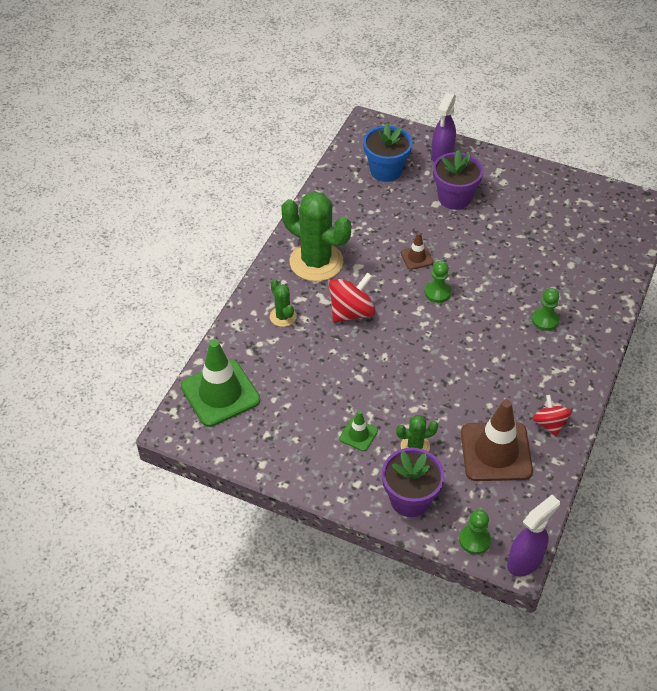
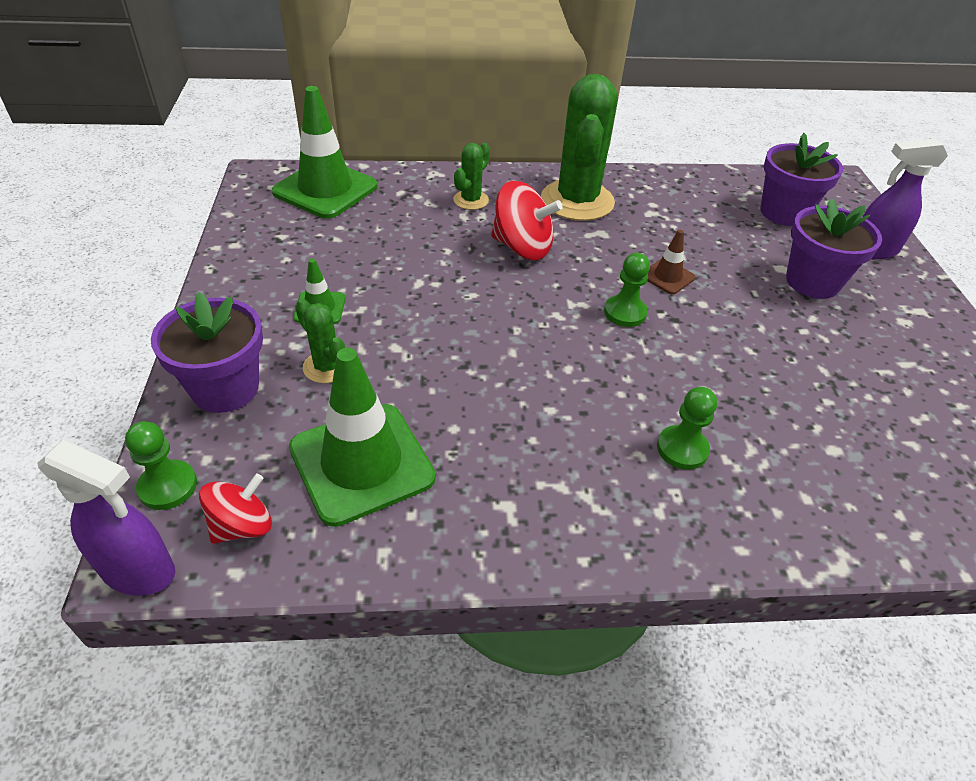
camera: 60 degrees right, 5 degrees down
blue flower pot [363,123,412,182] -> purple flower pot [760,133,843,226]
brown traffic cone [461,399,533,481] -> green traffic cone [289,348,436,527]
red spinning top [532,395,572,436] -> red spinning top moved to [199,474,272,544]

